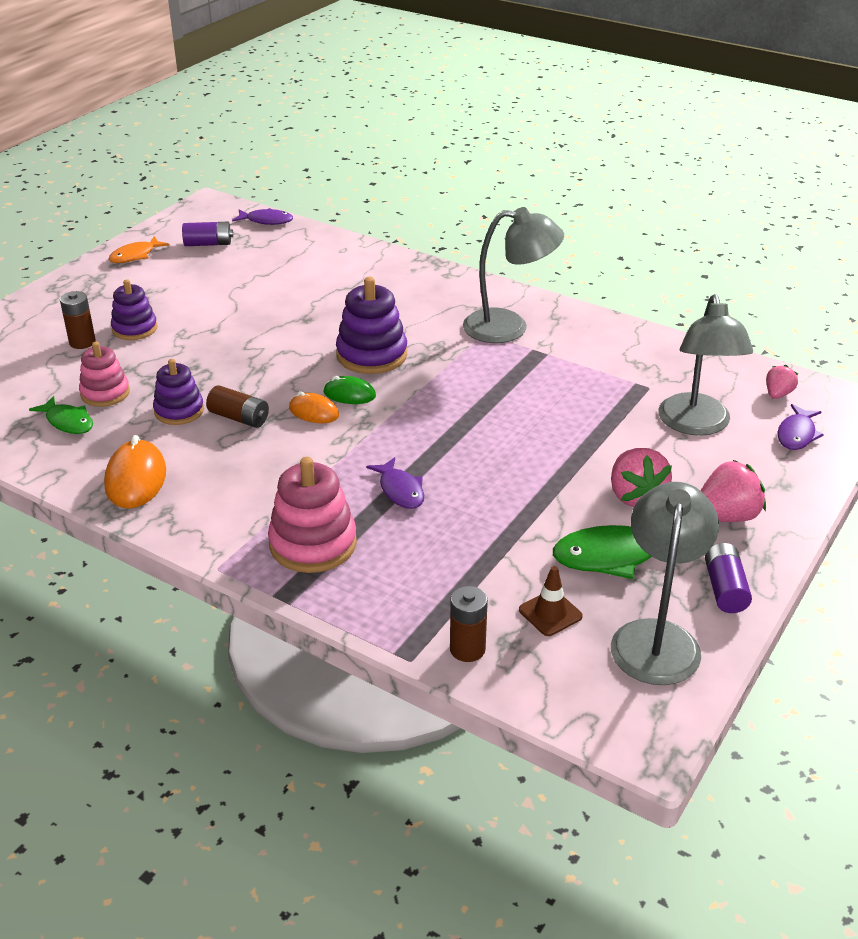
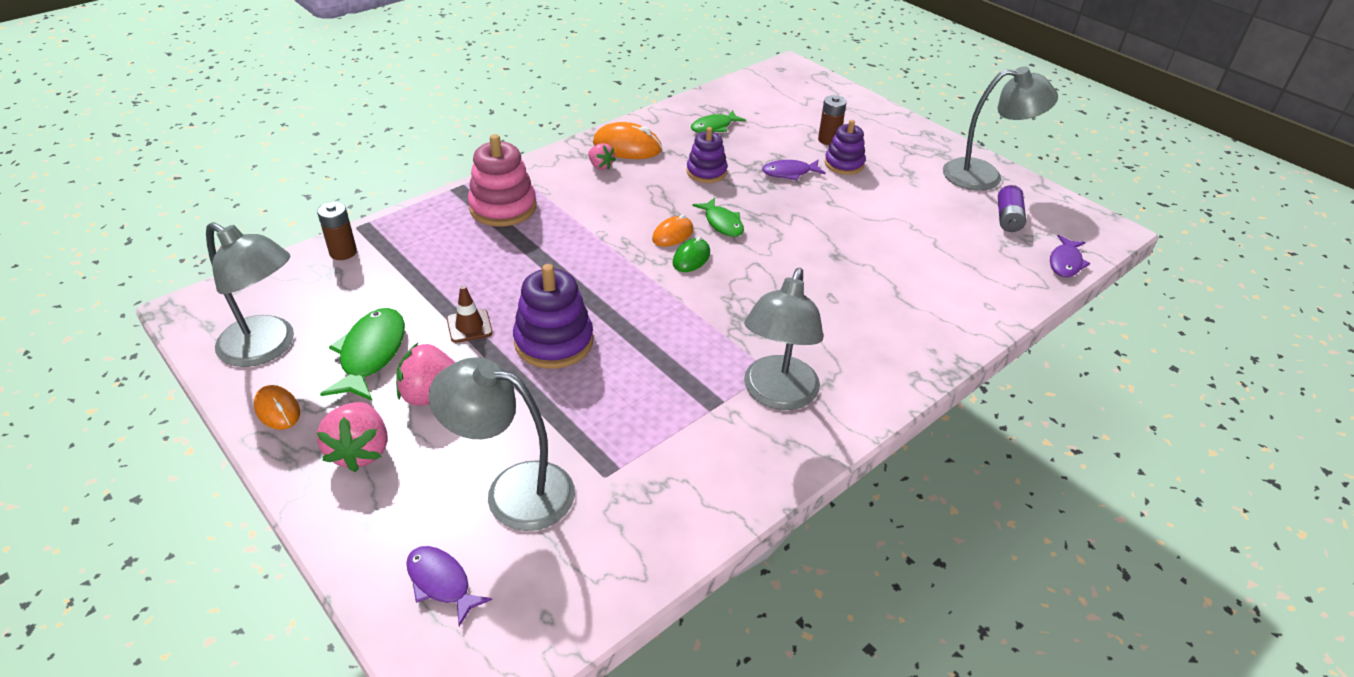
camera: 105 degrees right, 5 degrees up
pink stacking toy [79,342,130,407] -> none
orange fish [109,236,169,263] -> grey lamp [943,66,1058,191]
brown battery [206,385,269,428] -> none
purple stacking toy [336,277,407,374] -> purple stacking toy moved to [513,264,593,369]
purple fish [366,457,424,509] -> purple fish moved to [762,160,826,181]
brown traffic cone [519,566,583,636] -> brown traffic cone moved to [447,285,493,343]
purple battery [705,543,752,613] -> orange mouse [254,385,300,430]
pink strawberry [766,365,798,399] -> pink strawberry moved to [588,143,616,170]
none -> green fish [693,198,744,237]

